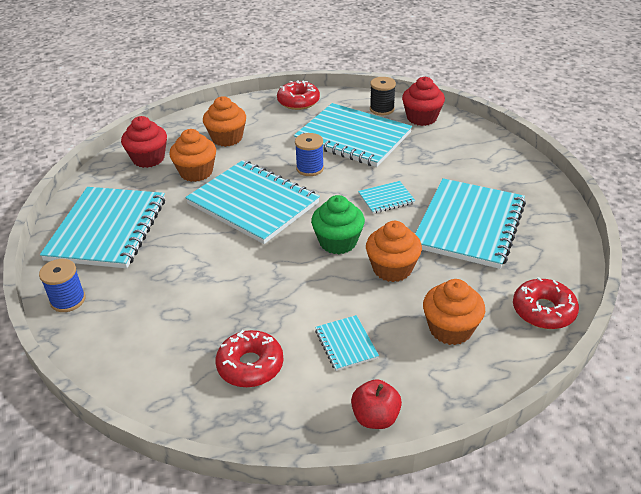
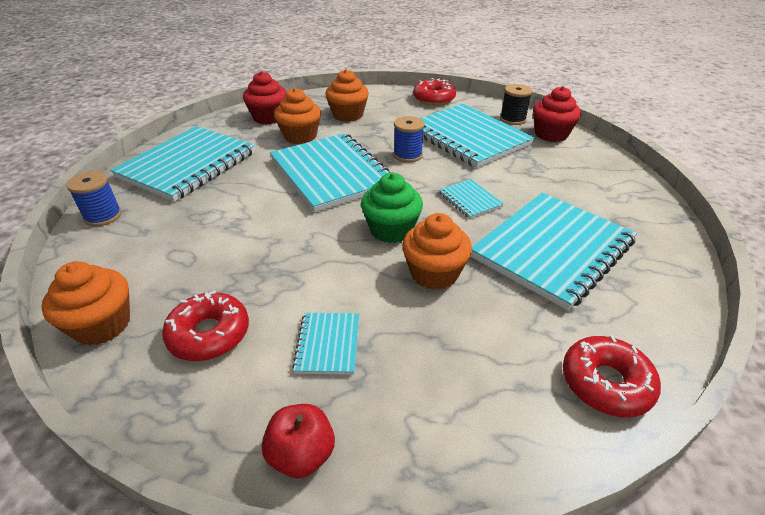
camera: 20 degrees right, 0 degrees up
turquoise notebook [358,181,416,214] -> turquoise notebook turned 60 degrees clockwise [439,179,504,219]
orange cupcake [423,279,485,345] -> orange cupcake moved to [41,261,130,346]

